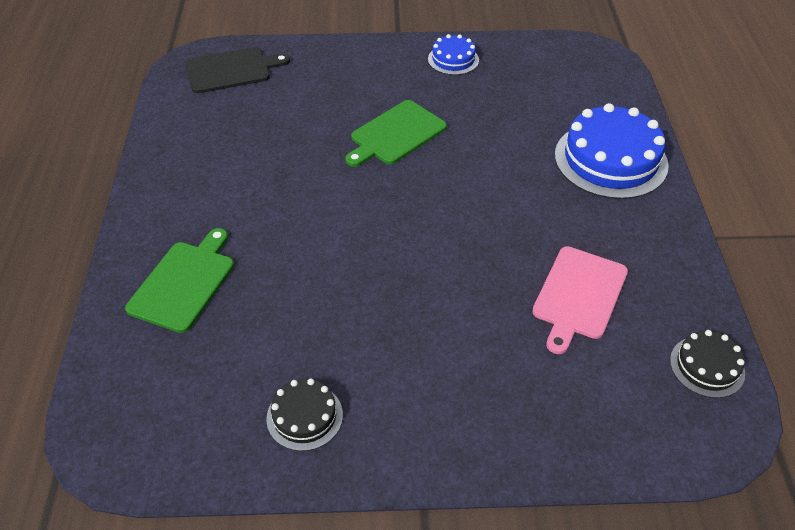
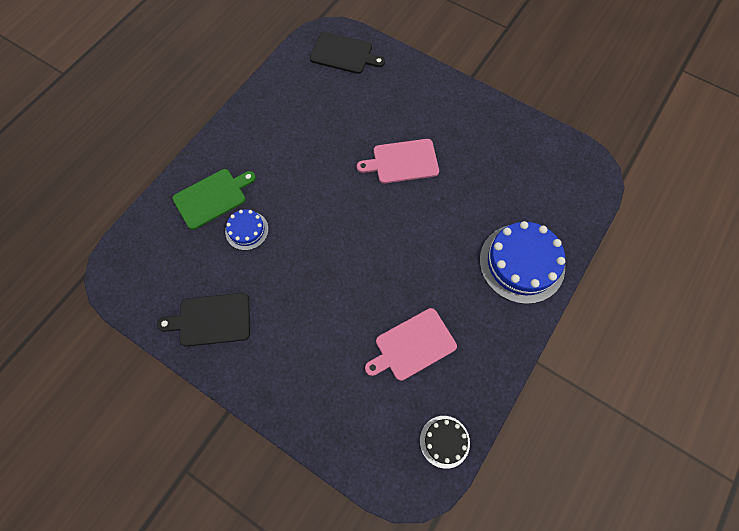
camera: 35 degrees right, 20 degrees up
black cake [266,378,343,451] -> black cutting board [157,293,250,347]
green cutting board [345,100,447,167] -> pink cutting board [357,139,439,184]
blue cake [428,34,479,75] -> blue cake moved to [225,209,269,250]

